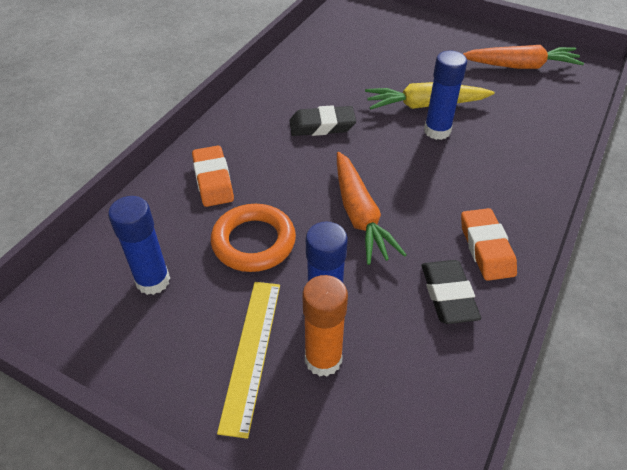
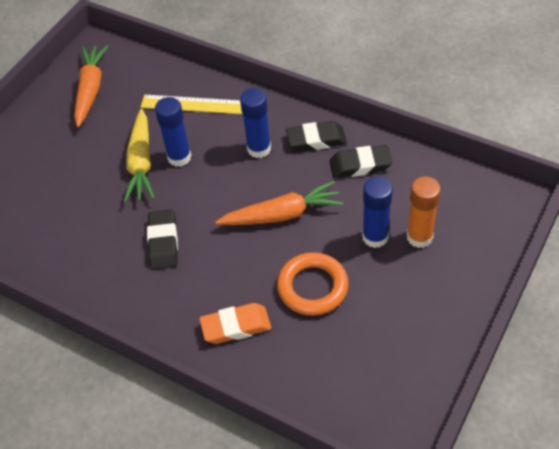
camera: 85 degrees left, 5 degrees up
blue glue stick [108,196,170,295] -> blue glue stick moved to [240,88,271,158]
yellow ruler [217,282,280,439] -> yellow ruler moved to [141,95,242,114]
orange eraser [461,208,517,281] -> black eraser [286,121,347,151]

